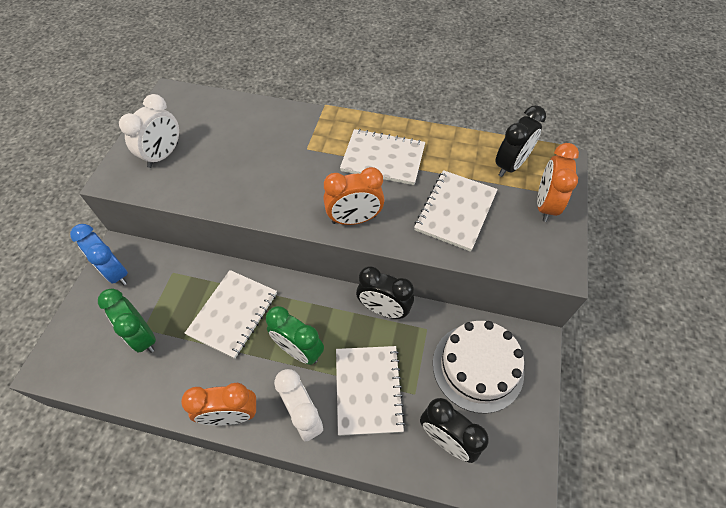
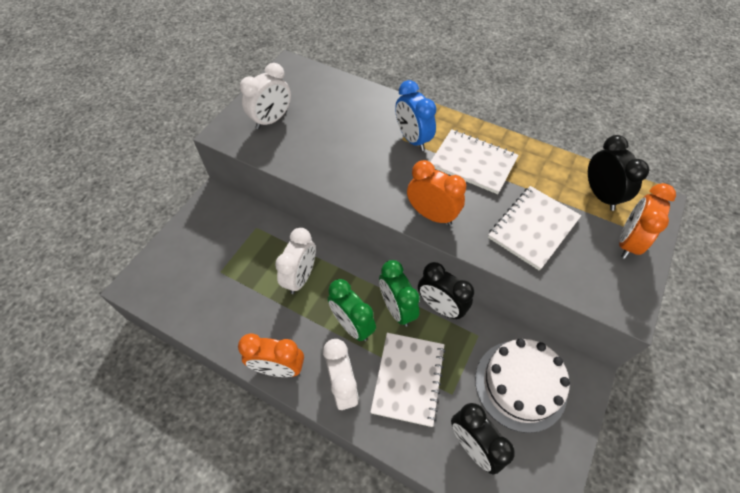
camera: 15 degrees right, 0 degrees up
blue clock [70,224,128,286] -> blue clock moved to [395,80,437,151]
green clock [98,289,156,353] -> green clock moved to [379,260,420,327]
white notebook [185,270,277,359] -> white clock [275,228,316,294]
orange clock [323,167,385,225] -> orange clock turned 150 degrees counterclockwise [407,160,466,225]
black clock [495,105,546,177] -> black clock turned 75 degrees counterclockwise [588,135,649,211]

